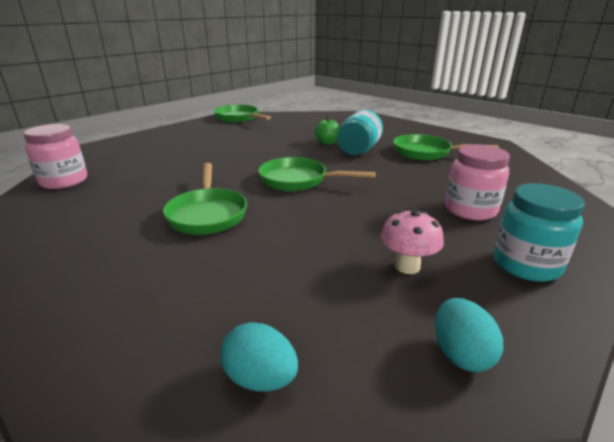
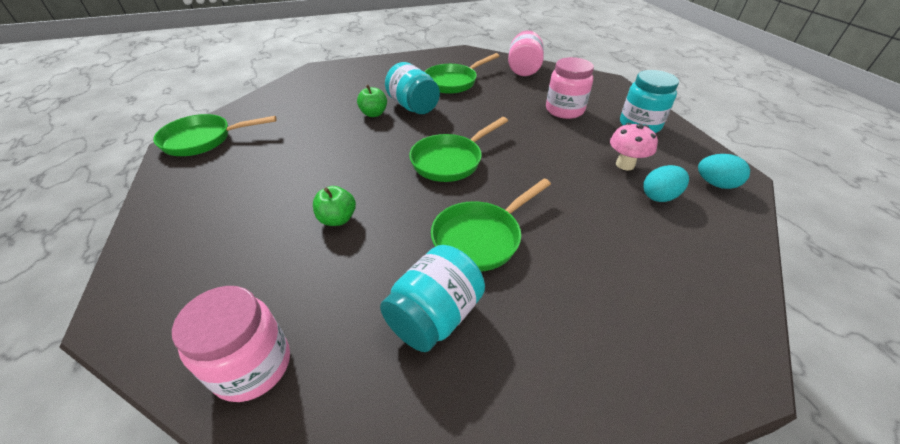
camera: 60 degrees left, 15 degrees up
green pan [163,163,247,235] -> green pan turned 120 degrees clockwise [431,179,551,271]
turquoise egg [221,322,298,392] -> turquoise egg moved to [643,165,689,202]
none -> green apple [313,186,356,226]
none -> turquoise jar [380,245,485,352]
none -> pink jar [508,30,544,76]

